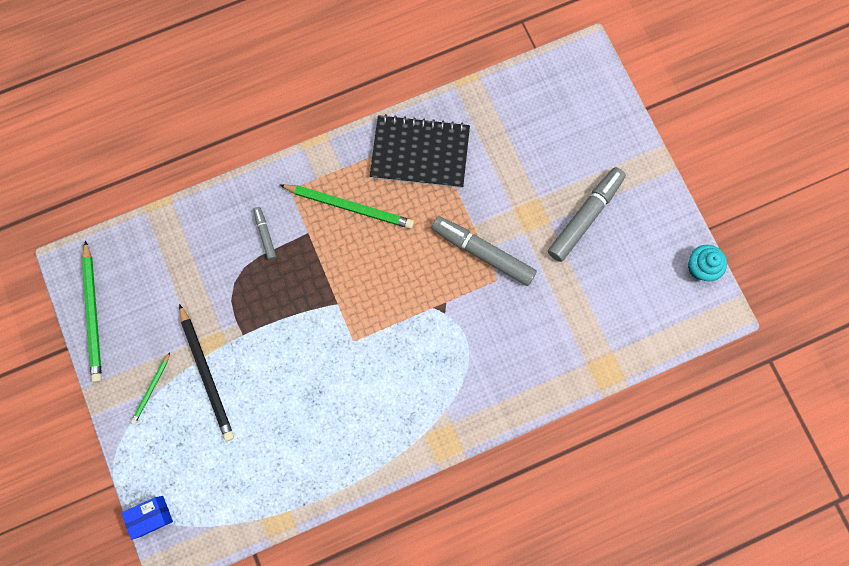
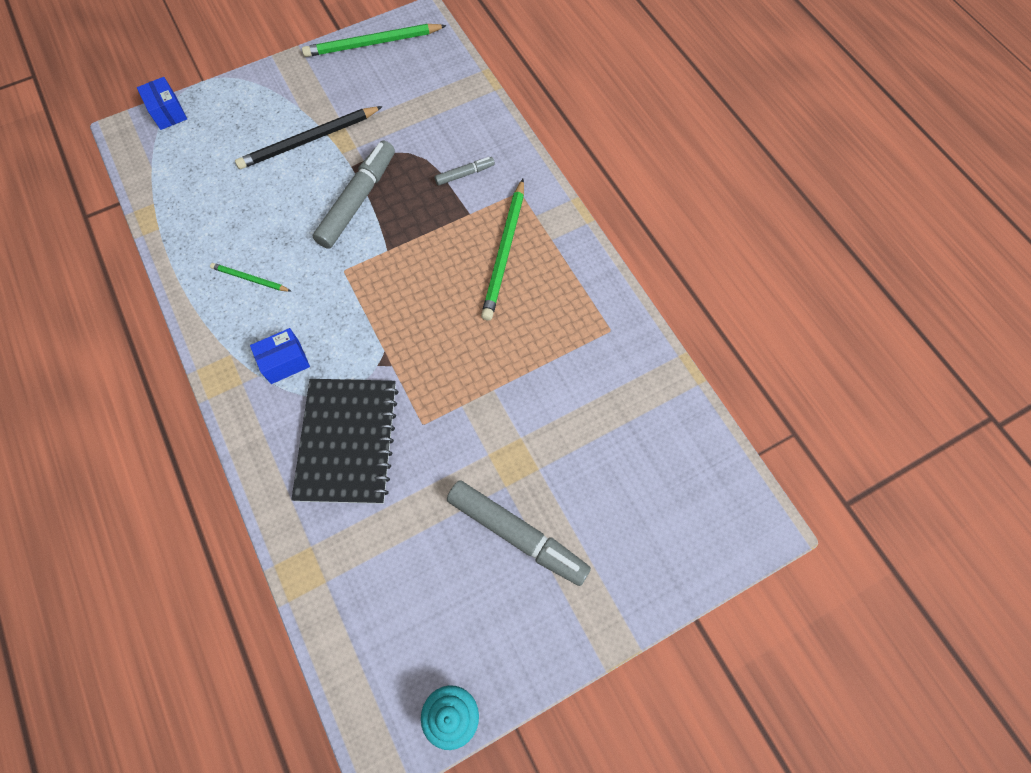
camera: 85 degrees right, 10 degrees down
green pencil [131,353,170,424] -> green pencil moved to [210,263,291,292]
black notebook [370,114,470,188] -> black notebook moved to [291,379,399,504]
grey marker [431,216,537,286] -> grey marker moved to [313,141,395,249]
none -> blue box [250,328,310,384]

